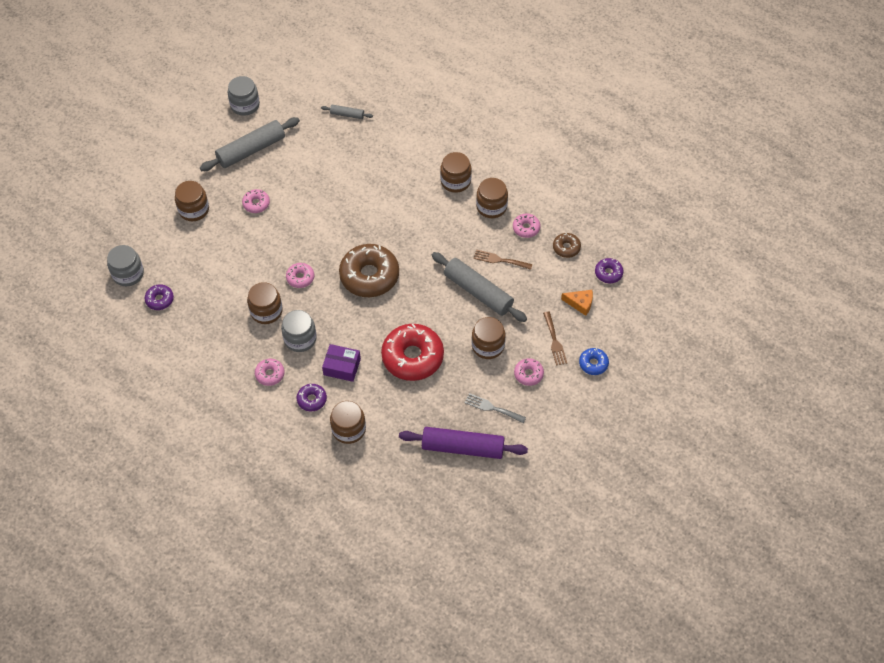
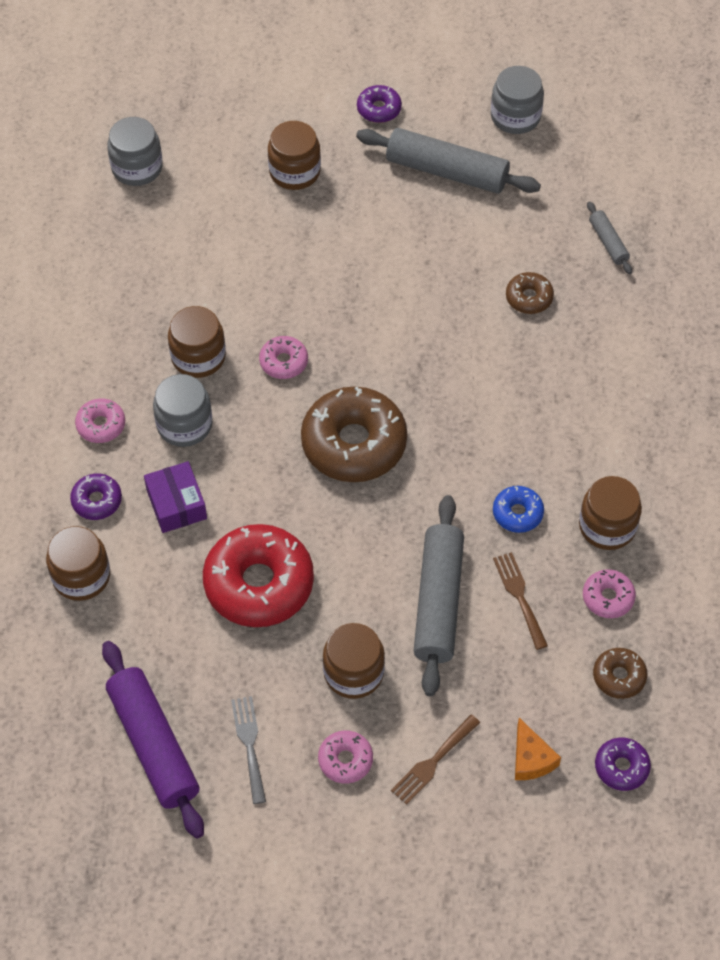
camera: 55 degrees right, 0 degrees up
purple donut [144,284,174,310] -> purple donut moved to [357,85,402,123]
pink donut [242,189,270,213] -> none
brown jar [440,152,472,193] -> none
blue donut [579,348,609,375] -> blue donut moved to [493,486,544,533]
none -> brown donut [506,272,554,314]

